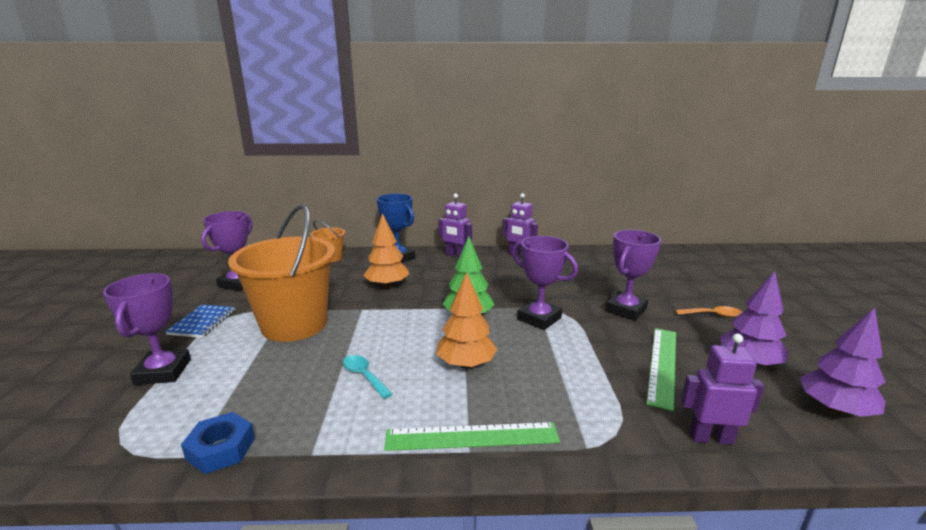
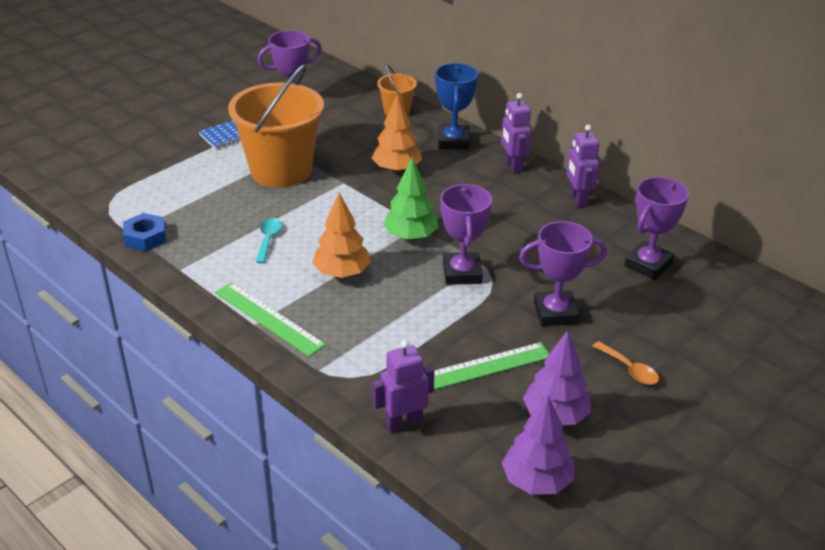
camera: 45 degrees right, 15 degrees up
purple trophy [103,273,191,385] -> purple trophy moved to [624,177,689,280]
purple robot [681,334,764,445] -> purple robot turned 75 degrees counterclockwise [372,340,435,432]

